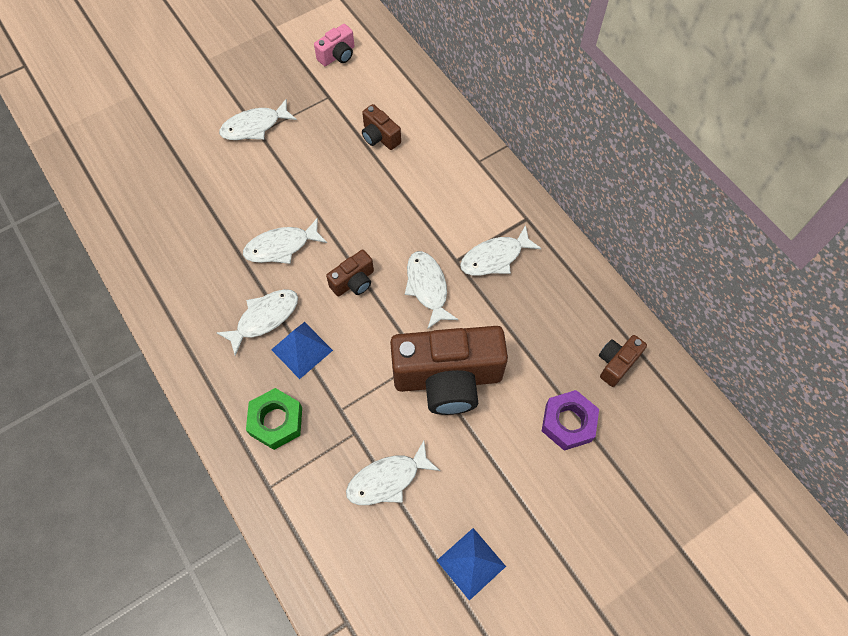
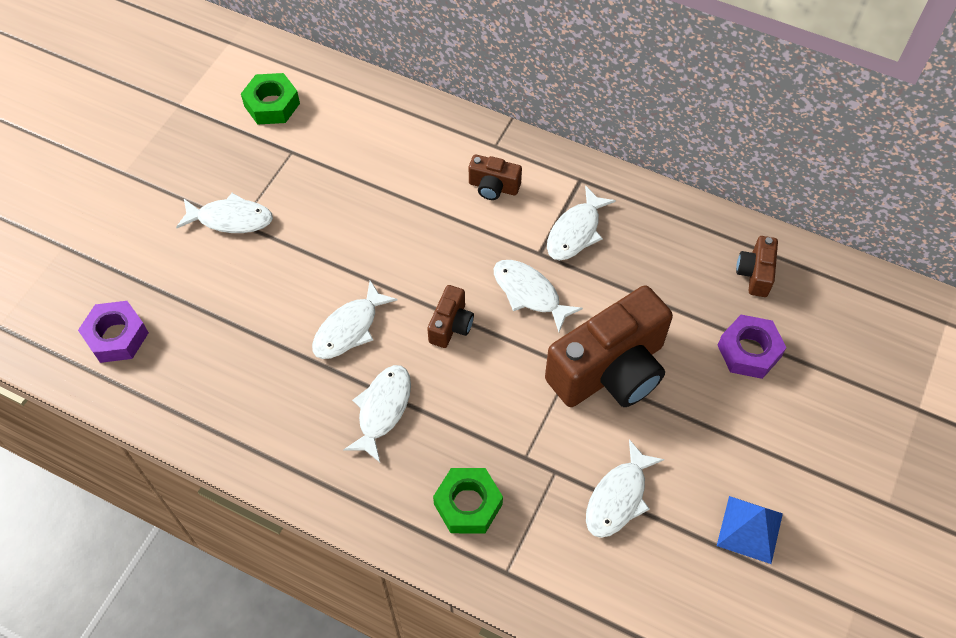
camera: 30 degrees left, 5 degrees down
white fish [219,99,297,140] -> white fish turned 120 degrees counterclockwise [176,193,273,233]
blue pyramid [271,322,333,379] -> none
pink camera [314,24,354,66] -> green nut [241,73,300,125]
brown camera [362,104,401,150] -> brown camera moved to [469,154,522,200]
none -> purple nut [78,301,149,363]

